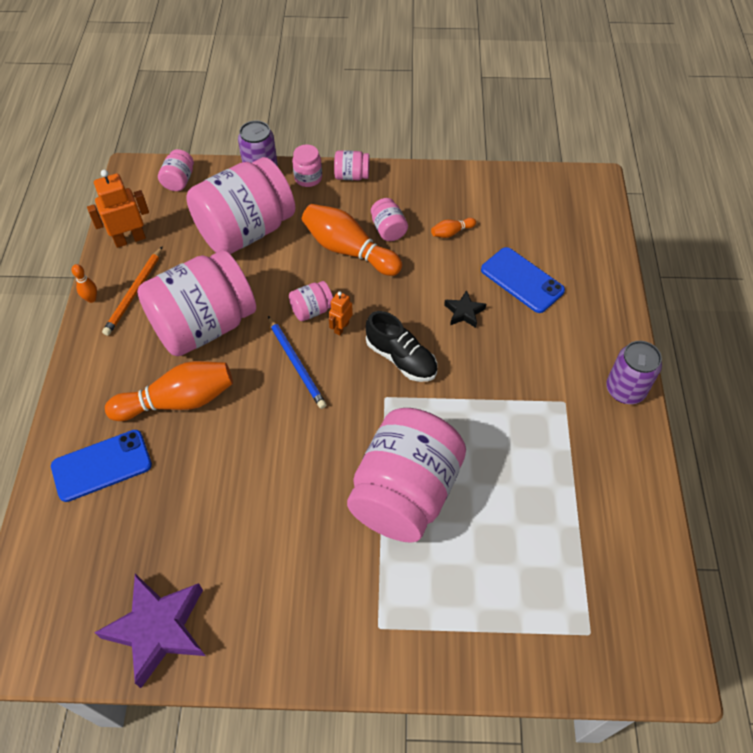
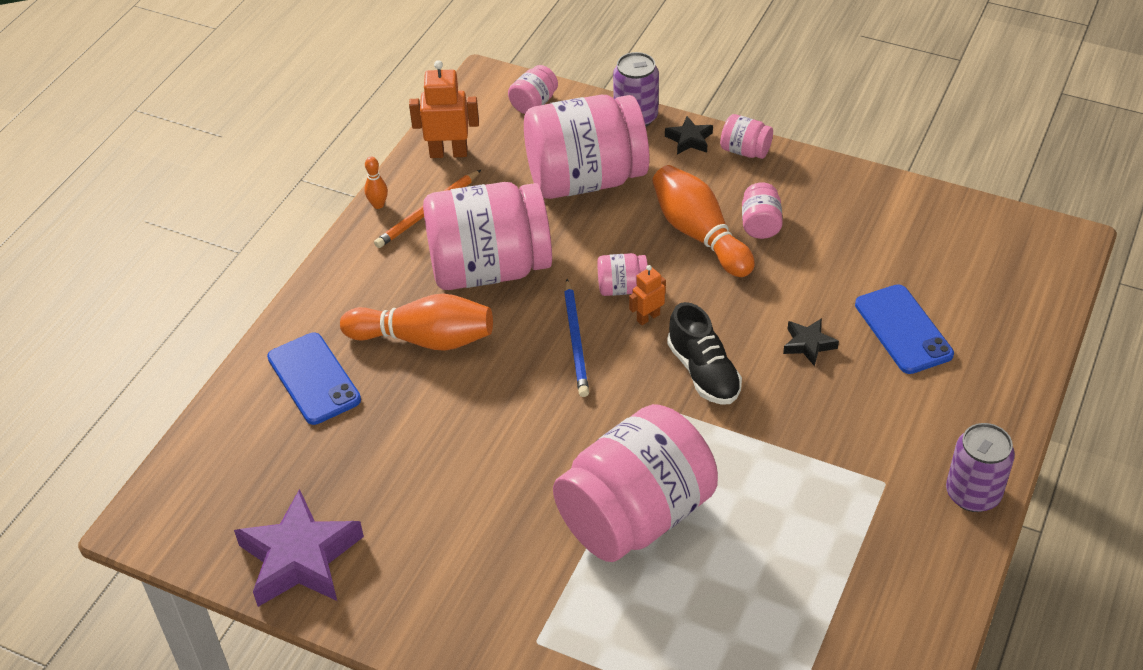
camera: 25 degrees right, 10 degrees down
blue phone [51,430,152,502] -> blue phone turned 60 degrees clockwise [267,333,361,425]
pink jar [292,144,322,187] -> black star [665,116,713,154]
orange bowling pin [431,218,476,238] -> none

